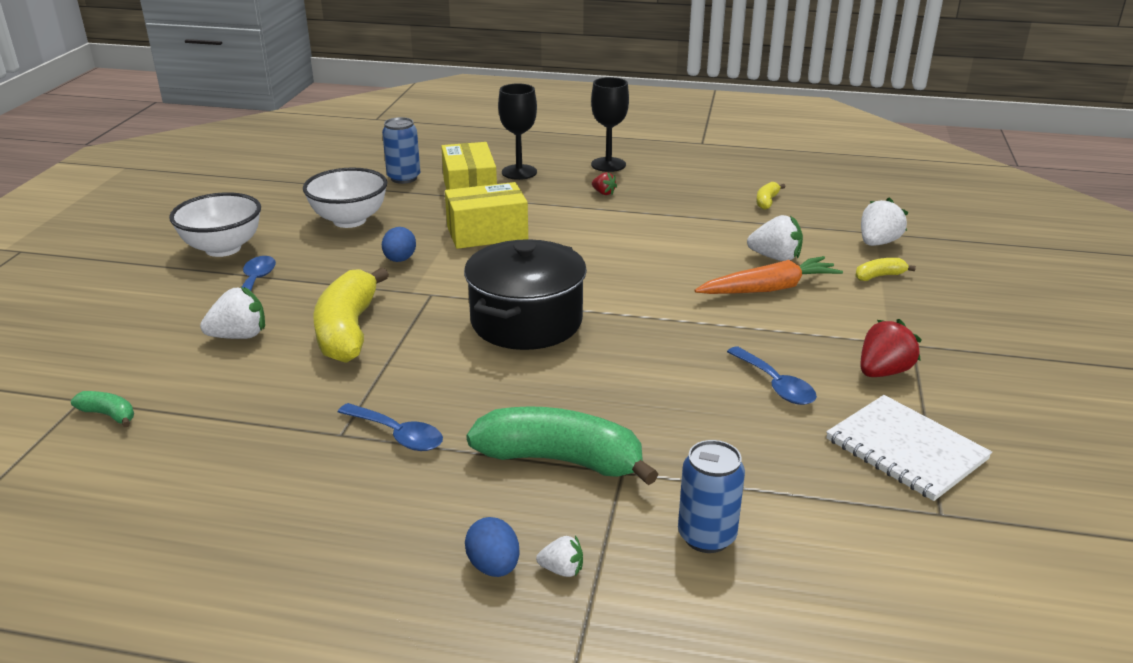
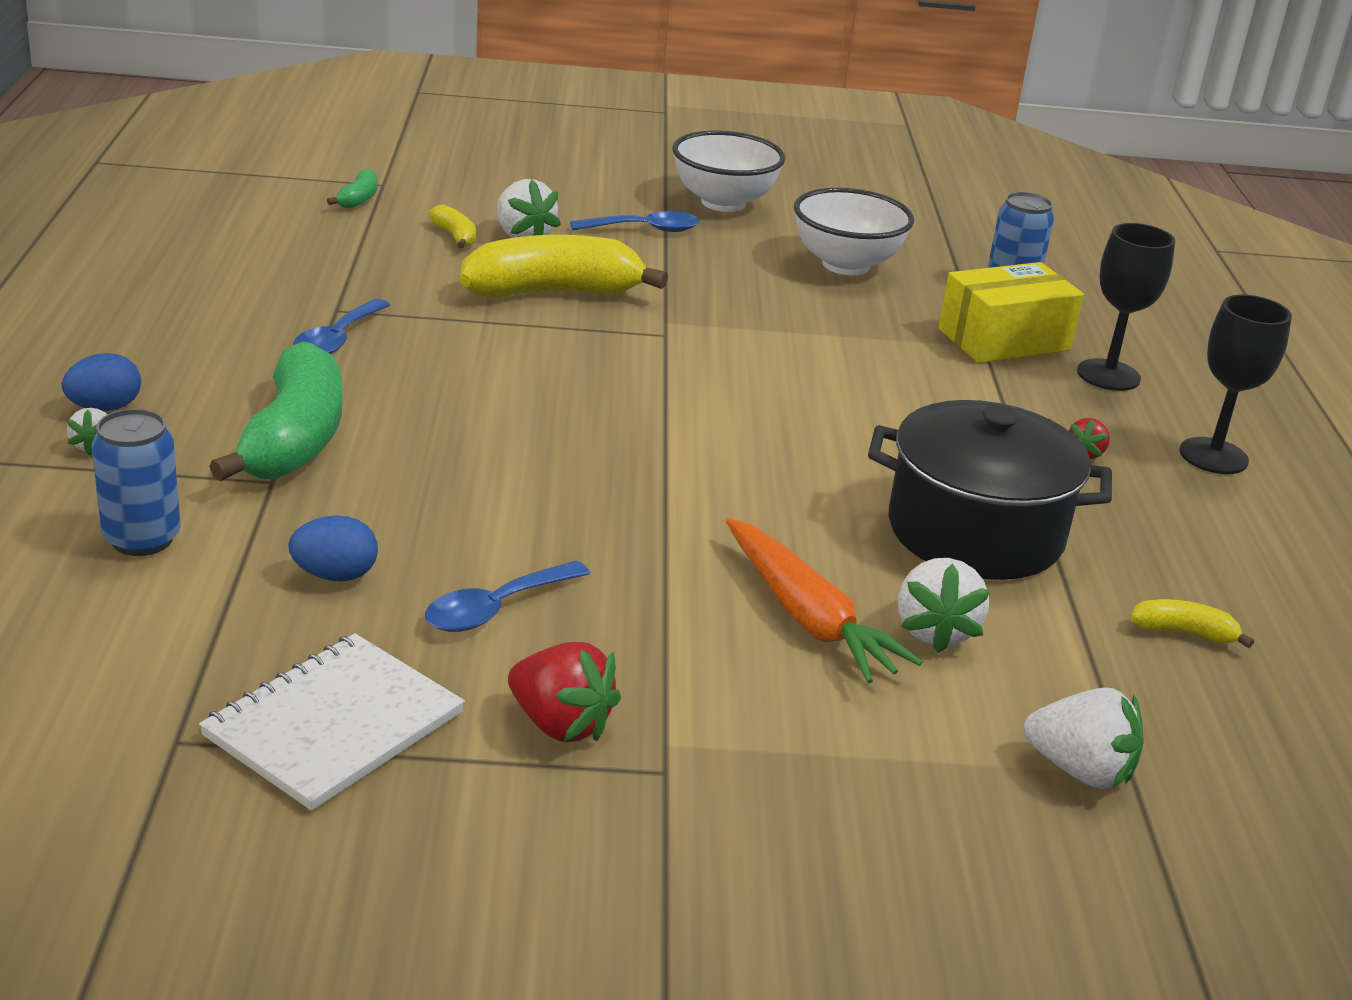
camera: 75 degrees right, 0 degrees up
blue egg [382,227,416,262] -> blue egg moved to [288,515,378,581]
yellow box [445,182,528,249] -> none
black pot [464,239,587,350] -> black pot moved to [868,400,1112,580]
yellow banana [855,258,916,281] -> yellow banana moved to [428,205,476,249]

